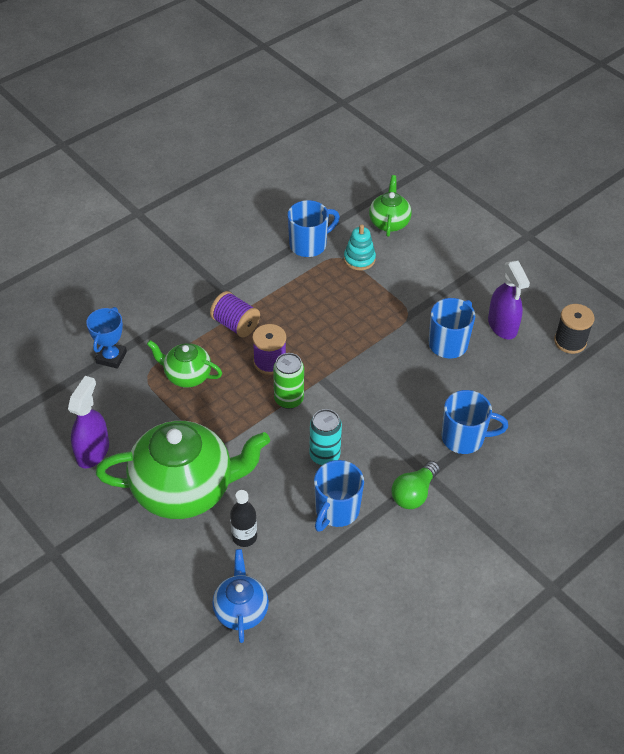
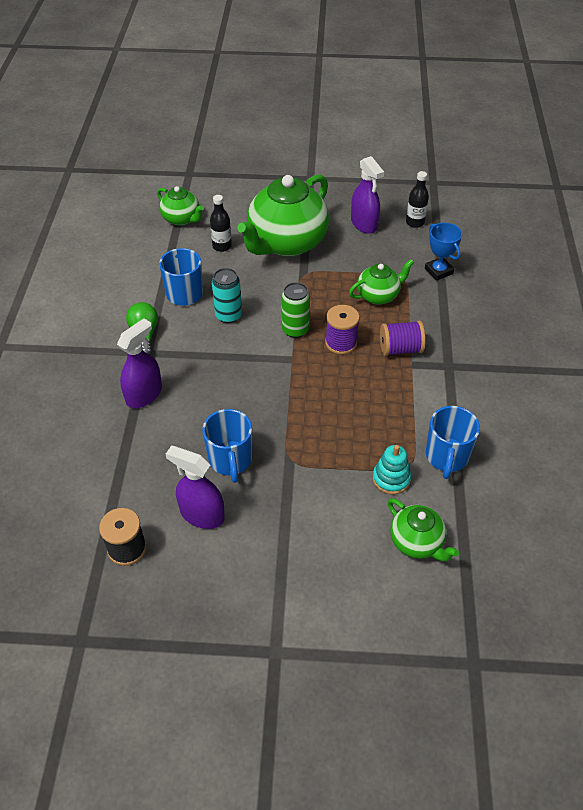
camera: 135 degrees right, 0 degrees up
blue teapot [212,549,269,643] -> green teapot [157,186,204,226]
blue mug [441,390,508,454] -> purple spray bottle [117,319,162,408]
none -> black bottle [406,171,429,228]

